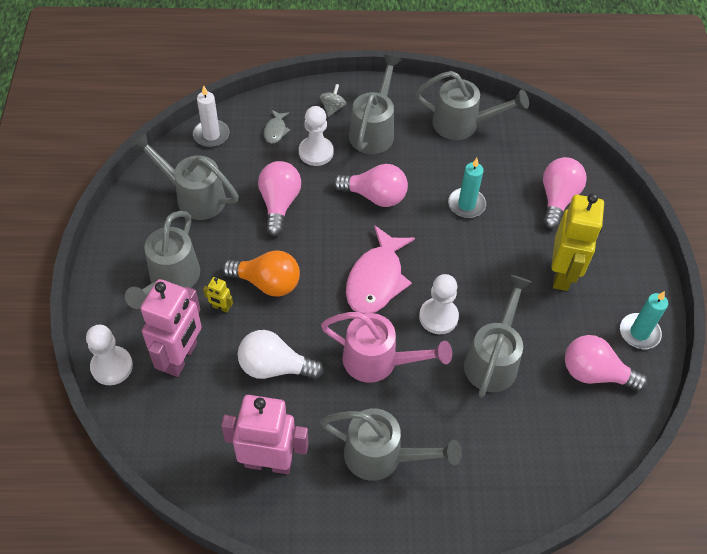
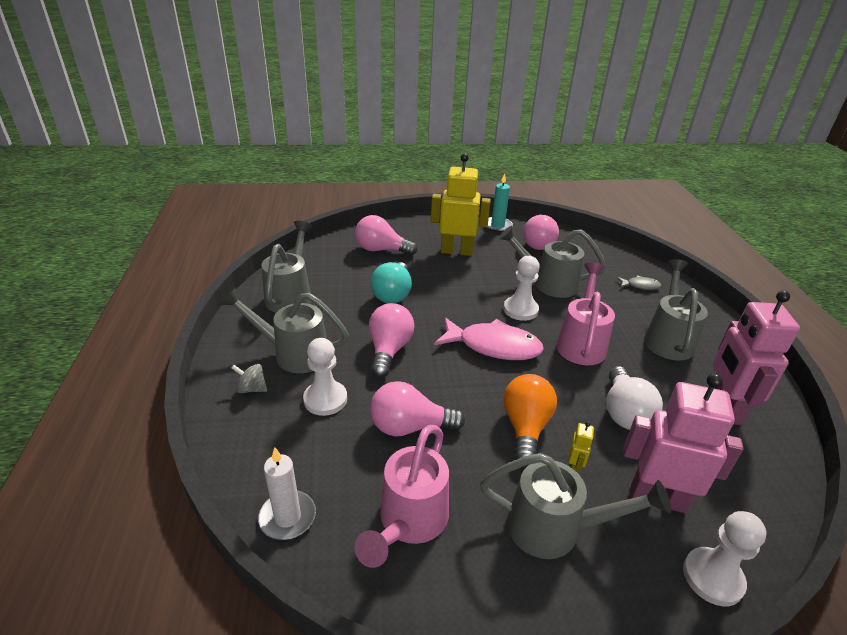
camera: 95 degrees left, 20 degrees down
grey watering can [132,133,239,220] -> pink watering can [355,425,449,568]
grey fish [264,110,290,144] -> grey fish moved to [617,275,661,290]
turquoise candle [448,158,486,218] -> turquoise light bulb [370,262,412,303]

